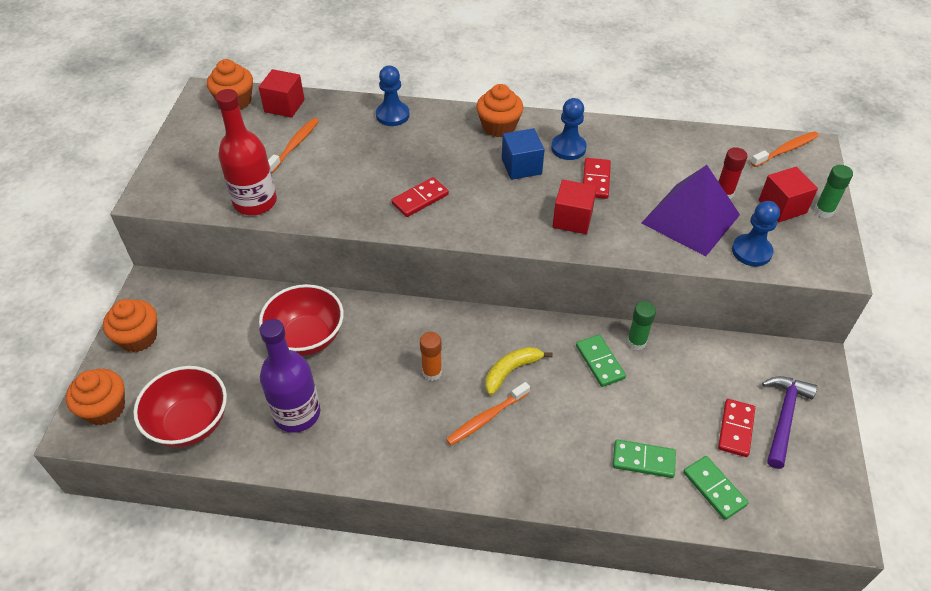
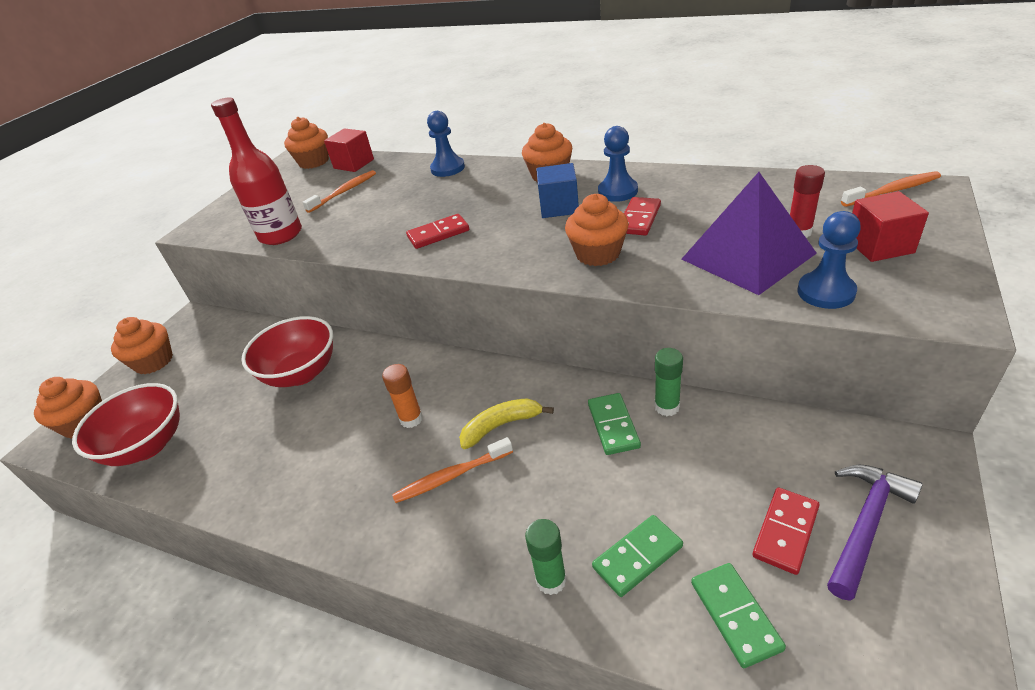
camera: 20 degrees right, 10 degrees down
purple bottle [259,319,320,433] -> none
red cube [552,180,597,234] -> orange cupcake [565,194,629,266]
green domino [613,440,676,478] -> green domino turned 60 degrees counterclockwise [592,515,683,597]
green glue stick [814,165,853,218] -> green glue stick moved to [525,519,567,595]

